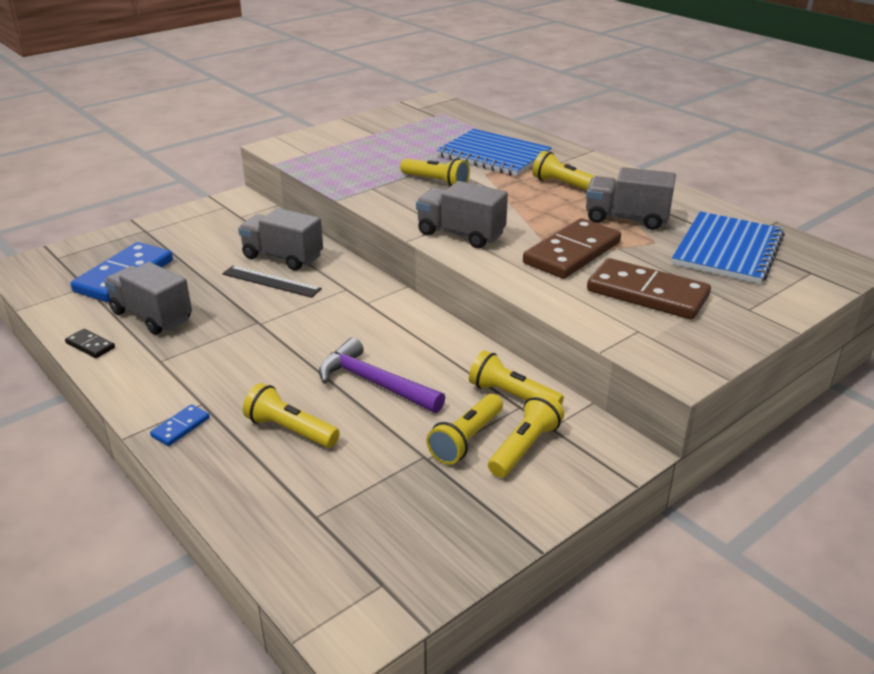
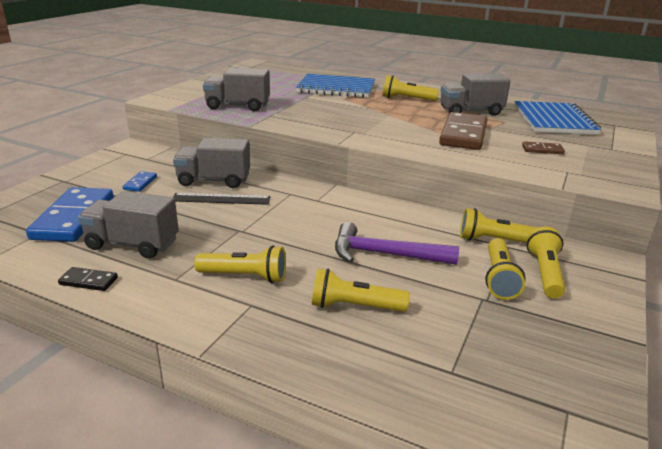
camera: 25 degrees left, 5 degrees down
blue domino [150,404,210,446] -> blue domino moved to [123,171,157,192]
yellow flashlight [400,158,470,187] -> yellow flashlight moved to [194,245,286,283]
grey truck [416,181,508,248] -> grey truck moved to [203,67,270,112]
brown domino [587,258,711,319] -> brown domino [522,141,565,154], size x0.45

